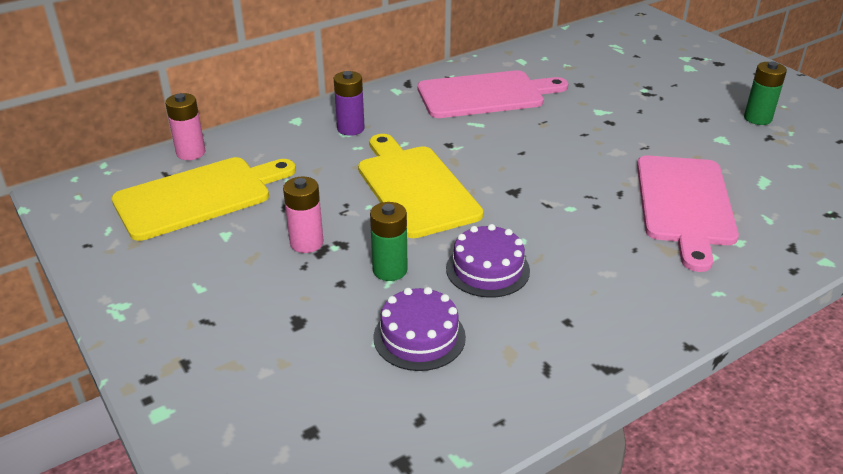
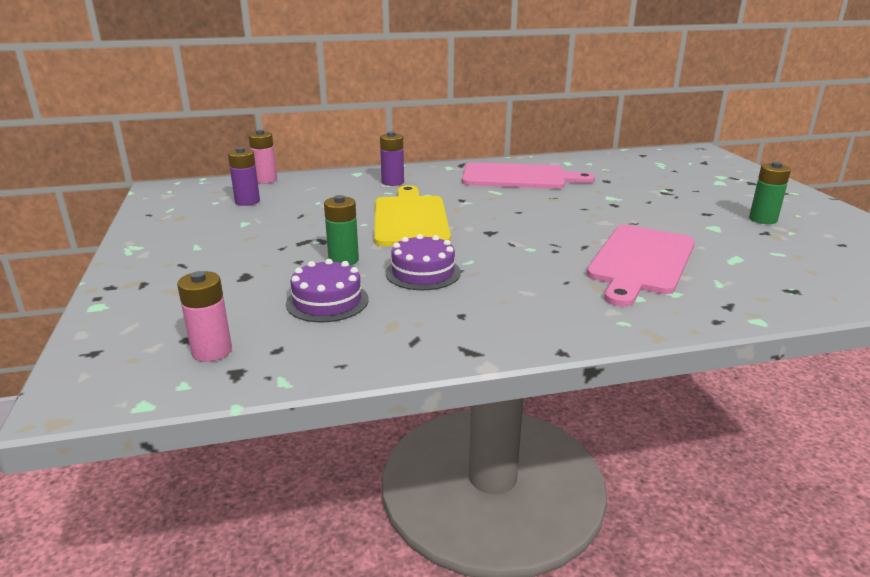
camera: 20 degrees right, 10 degrees down
yellow cutting board [111,157,296,241] -> purple battery [228,147,260,206]
pink battery [283,177,323,253] -> pink battery moved to [177,271,232,362]

